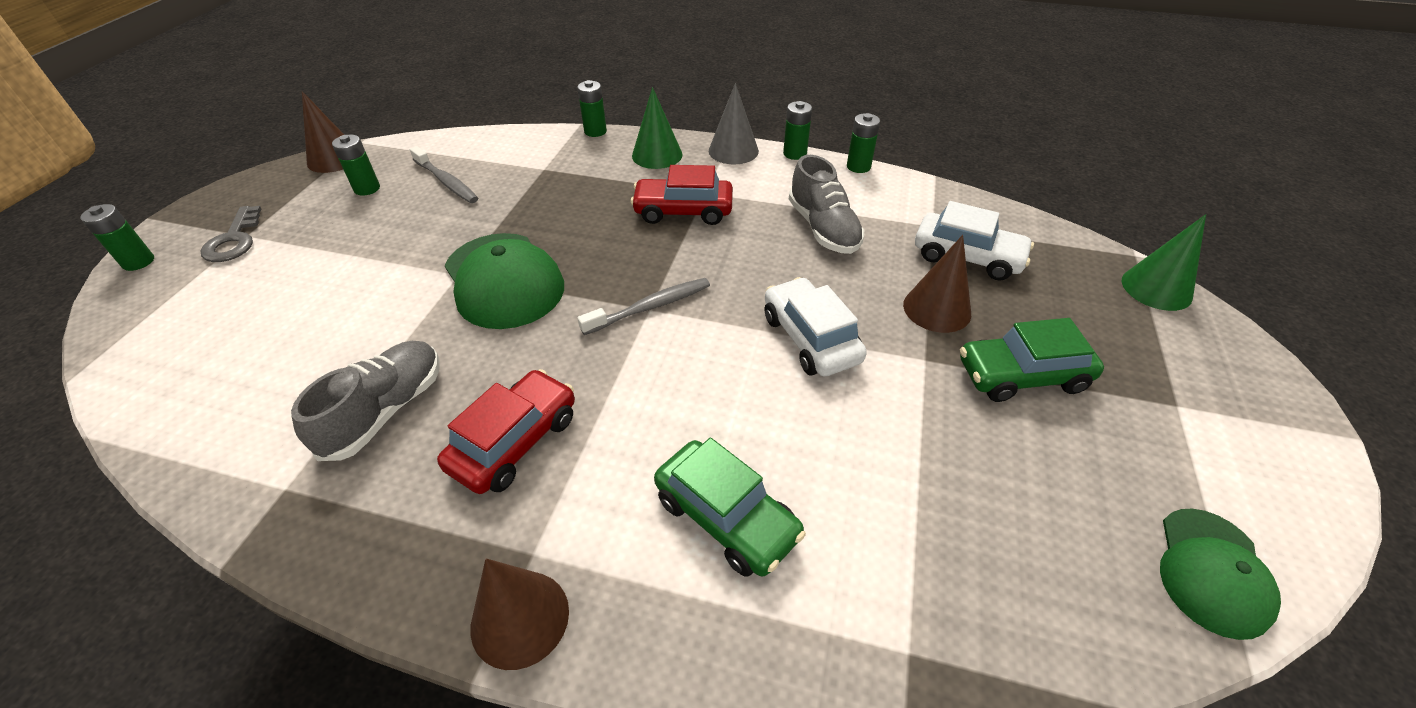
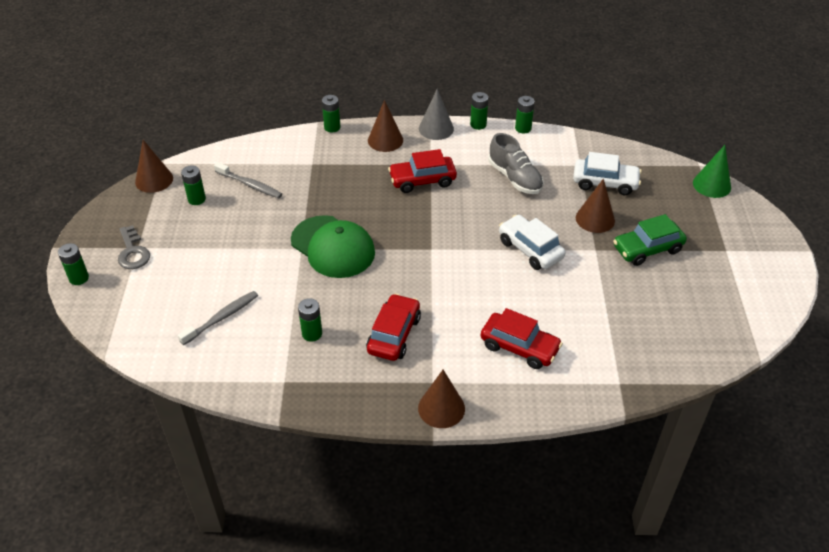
camera: 15 degrees left, 0 degrees up
grey shoe [291,341,440,461] -> green battery [298,298,322,342]
grey toothbrush [577,278,710,335] -> grey toothbrush moved to [178,291,258,345]
green cone [632,87,682,169] -> brown cone [368,100,403,152]
green car [654,438,806,577] -> red car [481,308,563,369]
green cap [1160,509,1281,640] -> none

